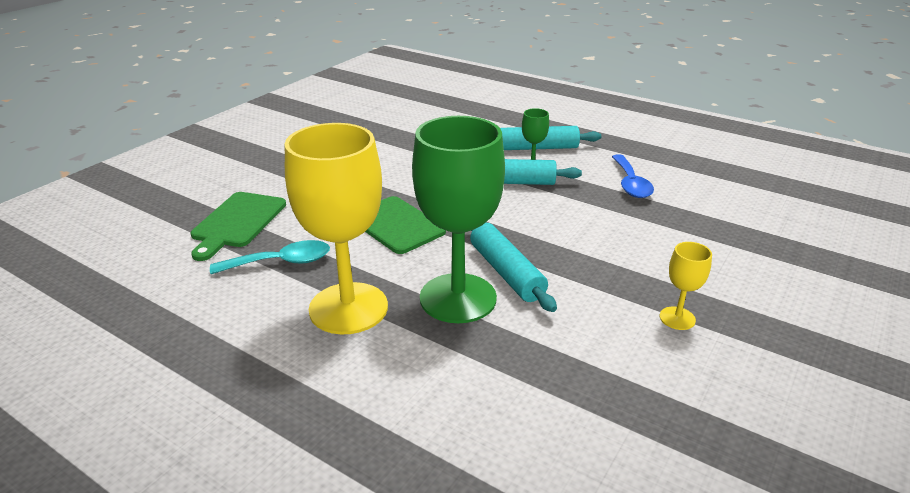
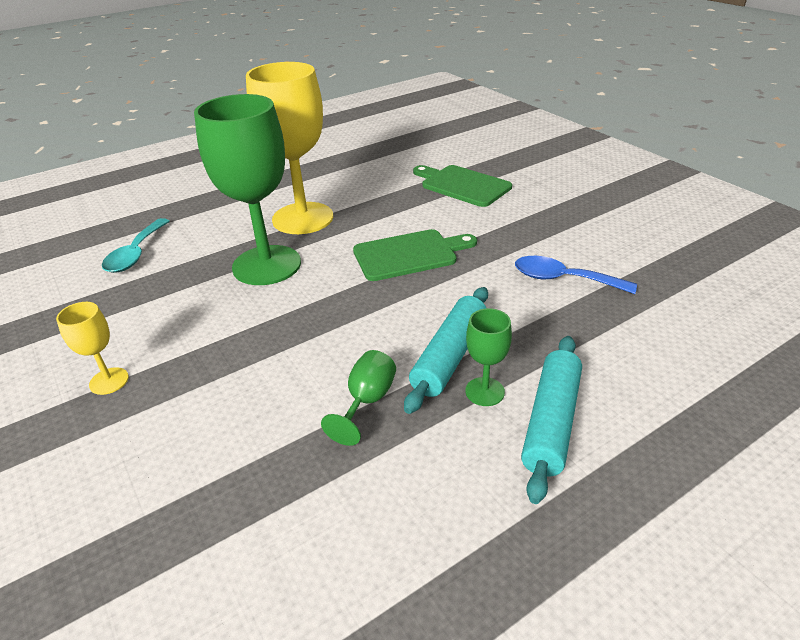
camera: 115 degrees right, 5 degrees up
turquoise spoon [210,240,330,274] -> turquoise spoon moved to [102,218,169,273]
turquoise rolling pin [470,223,557,312] -> none
blue spoon [612,155,654,198] -> blue spoon moved to [515,256,637,294]
none -> green goblet [321,350,396,446]

